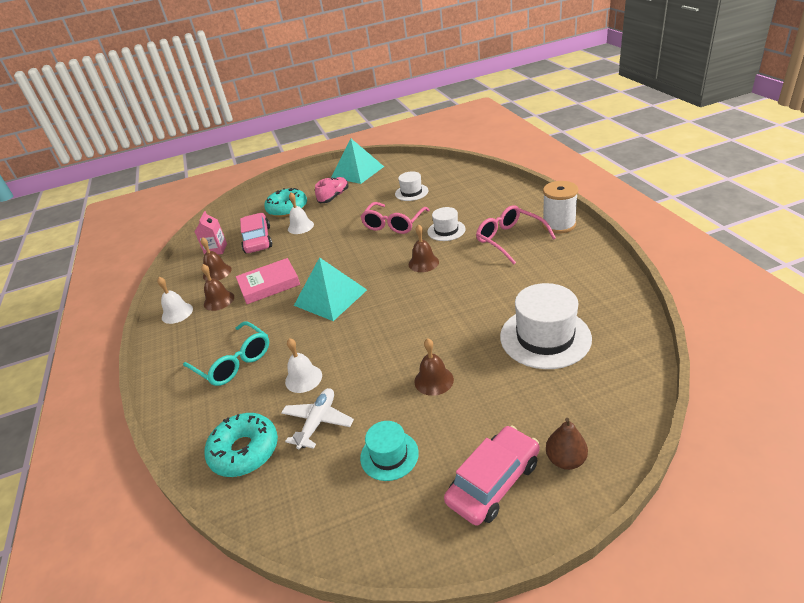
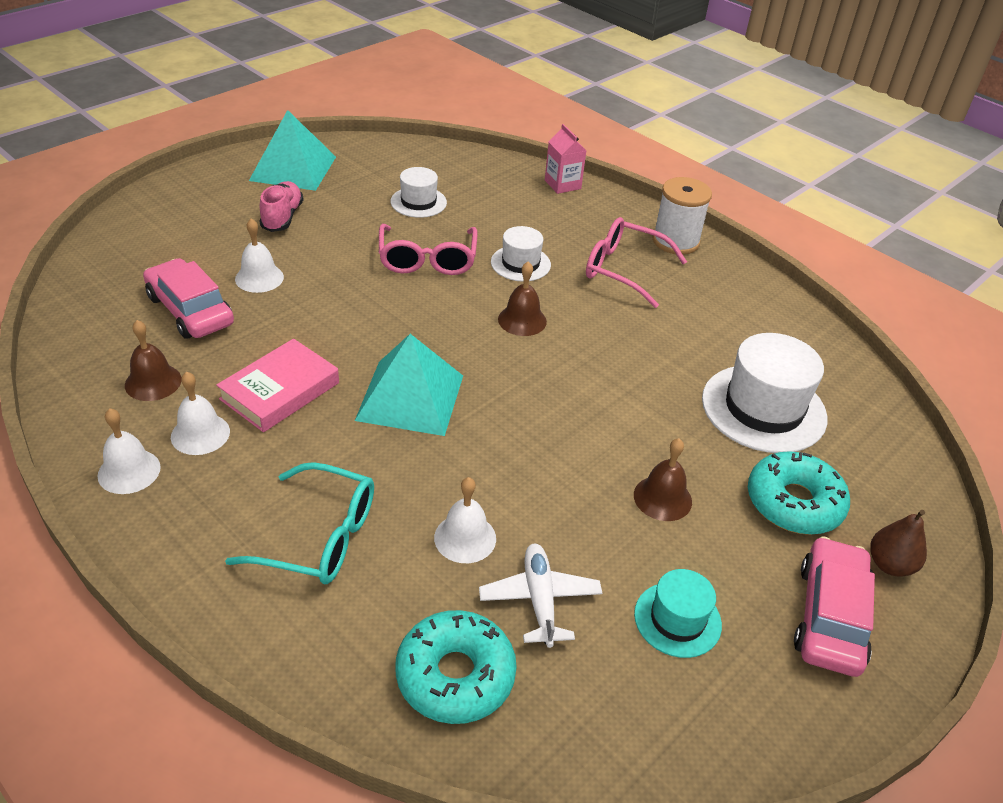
camera: 35 degrees left, 5 degrees up
pink carton [195,211,227,255] -> pink carton moved to [545,124,587,194]
brown bell [201,264,234,311] -> white bell [171,371,230,455]
turquoise donut [264,188,307,217] -> turquoise donut moved to [748,451,850,535]

